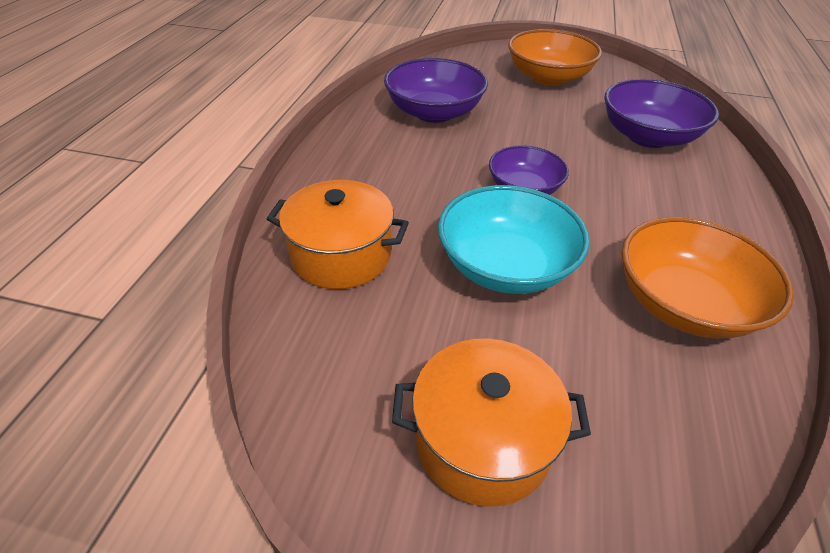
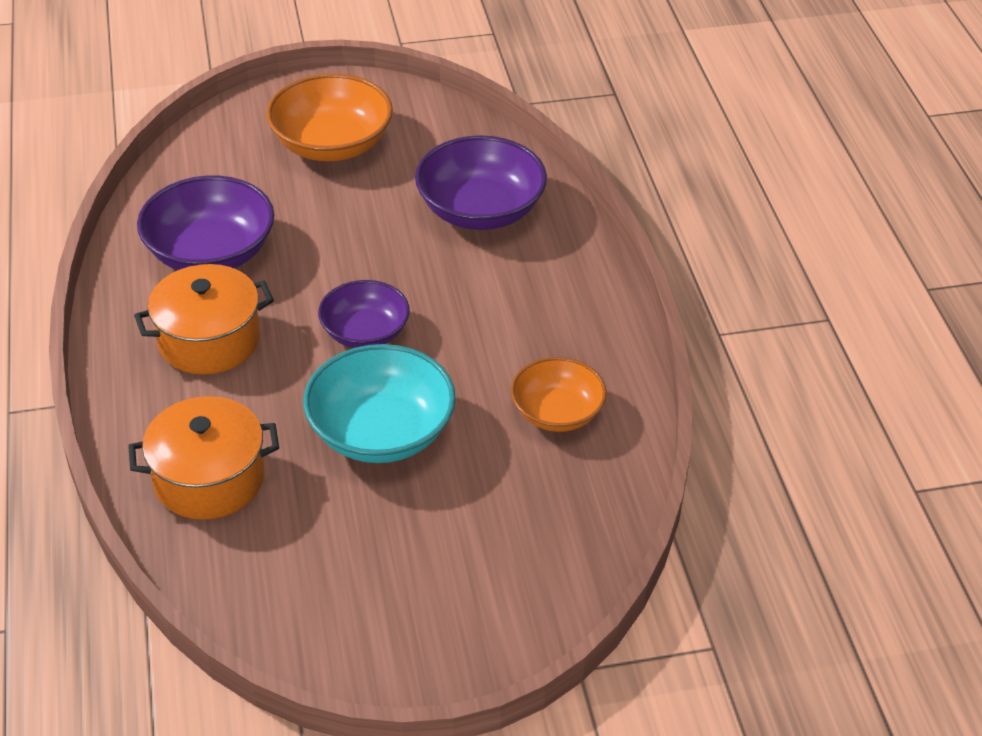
camera: 25 degrees left, 0 degrees up
orange pot [392,339,591,507] -> orange pot moved to [134,264,274,375]
orange bowl [622,217,794,338] -> orange bowl [511,357,607,432], size x0.64

